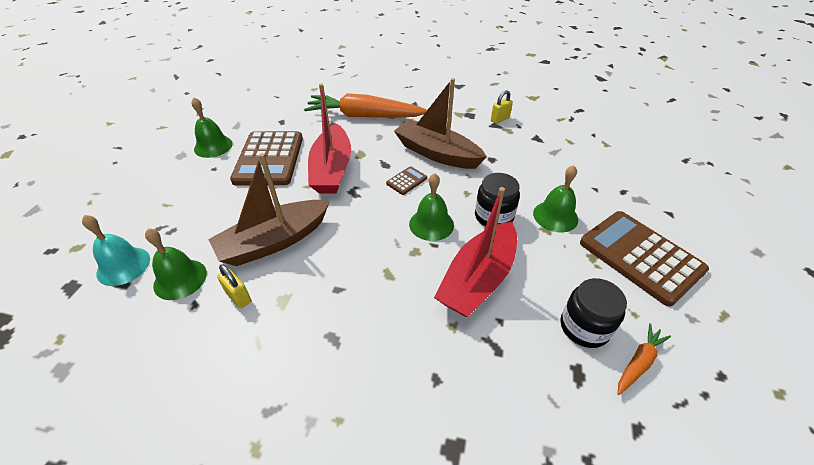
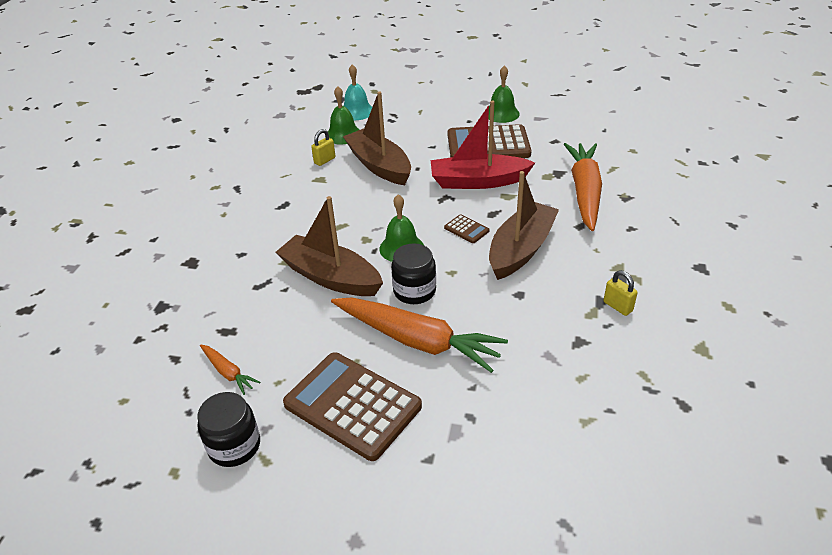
camera: 90 degrees right, 5 degrees down
red boat [434,187,517,317] -> brown boat [275,196,383,296]
green bell [533,165,578,232] -> orange carrot [331,297,508,373]
black jar [561,278,627,348] -> black jar moved to [197,392,260,467]
brown calculator [580,211,709,306] -> brown calculator turned 105 degrees counterclockwise [283,352,422,461]

